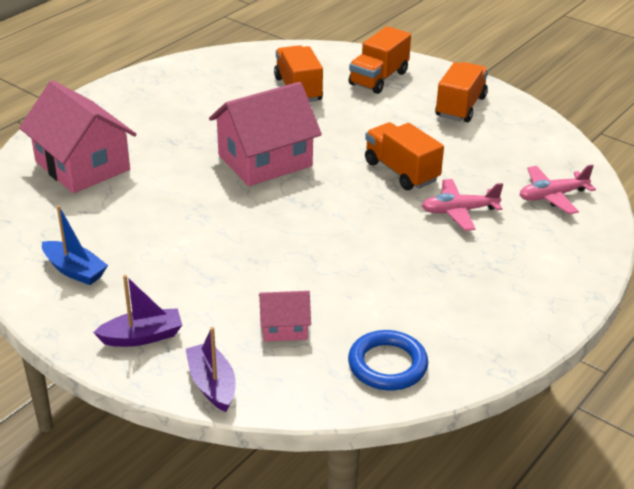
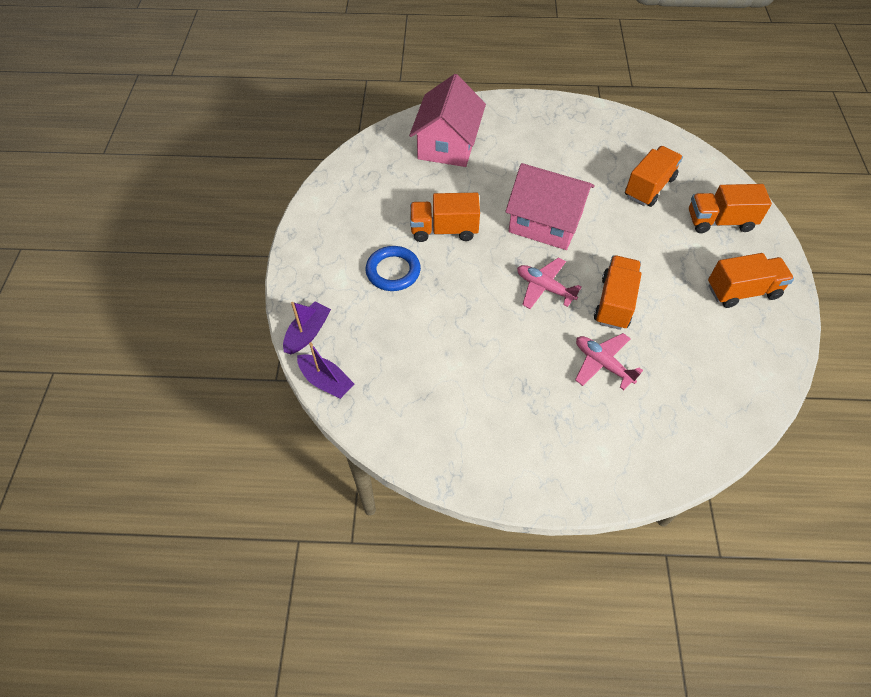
camera: 55 degrees right, 20 degrees up
blue boat [42,205,108,285] -> none
purple boat [93,275,182,347] -> purple boat moved to [297,342,354,399]
pink house [259,291,311,342] -> none
blue ring [348,330,428,390] -> blue ring moved to [366,246,421,291]
pink plane [520,164,596,214] -> pink plane moved to [517,257,582,309]
none -> orange truck [410,193,480,242]

